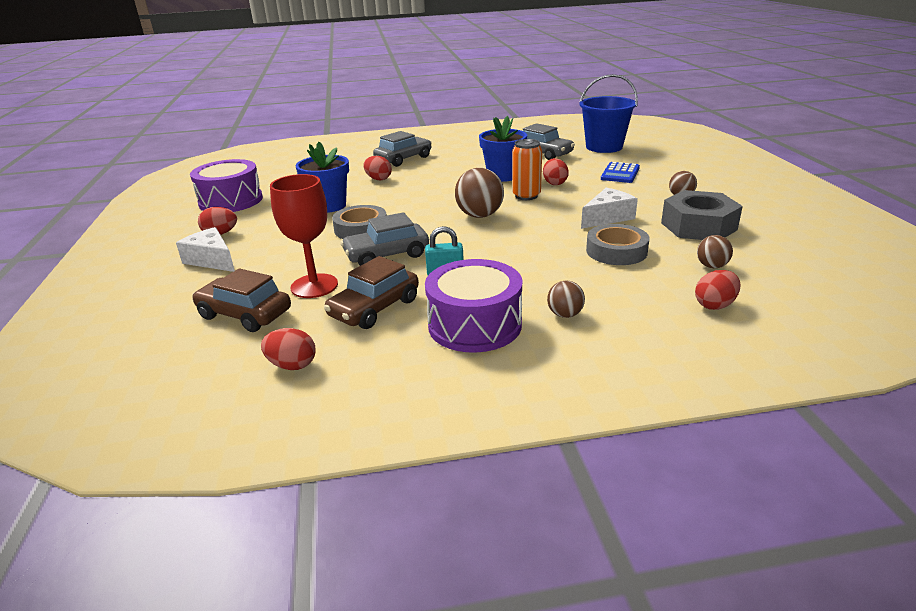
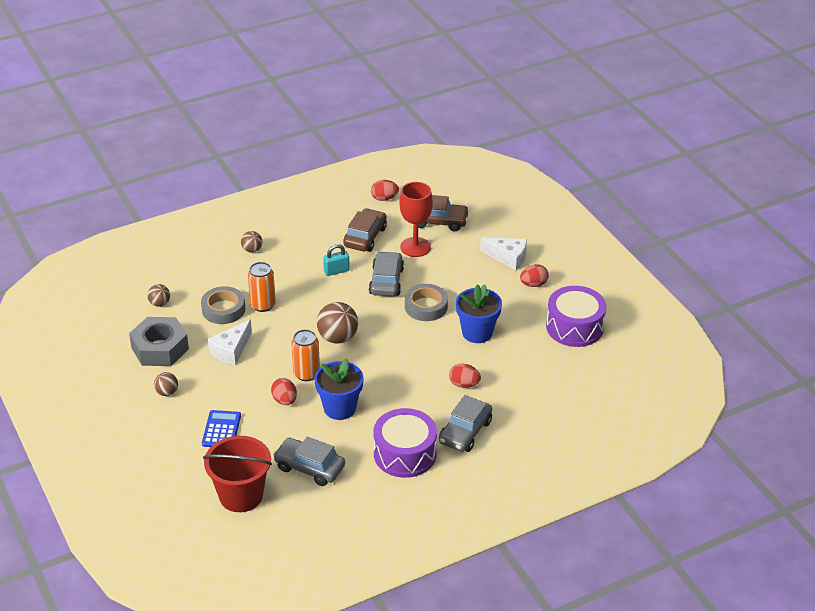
camera: 160 degrees right, 10 degrees up
grey car [341,212,429,266] -> grey car turned 45 degrees counterclockwise [369,251,404,296]
purple drum [425,259,522,352] -> purple drum moved to [374,408,437,478]
blue bucket [579,74,638,153] -> red bucket [203,436,272,512]
red egg [695,270,741,310] -> none
none -> orange can [248,262,276,312]

